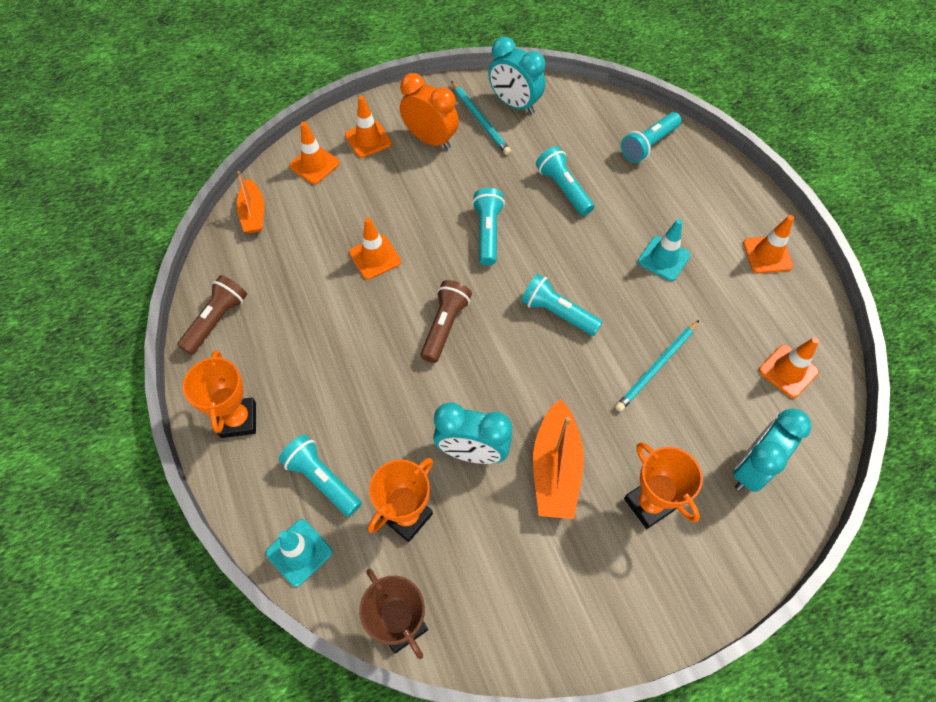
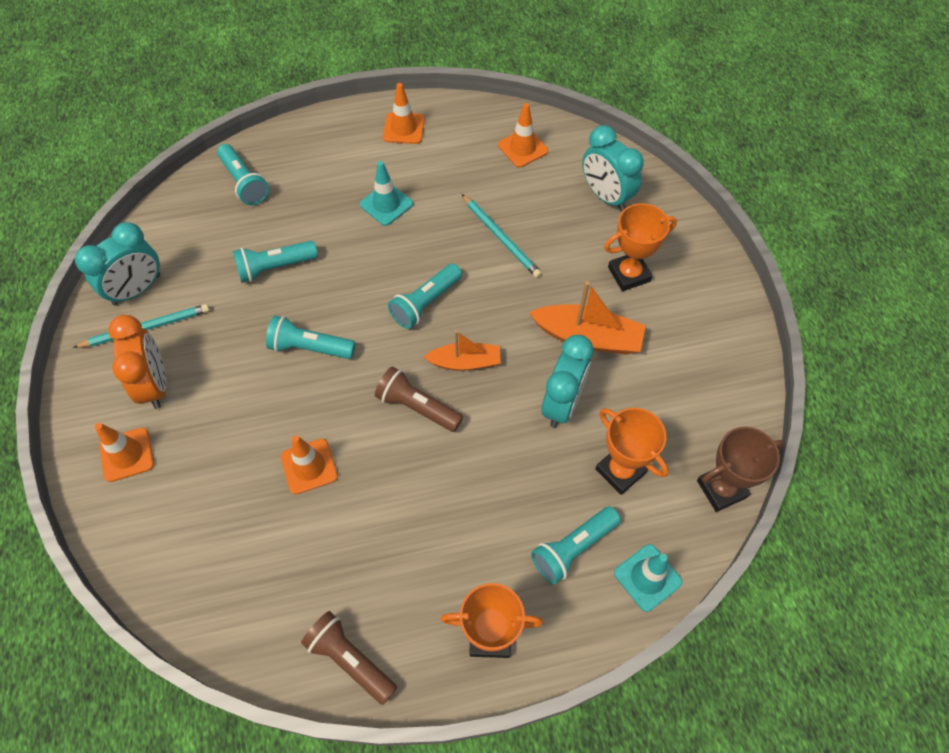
camera: 80 degrees left, 0 degrees up
orange boat [237,171,264,233] -> orange boat moved to [424,330,501,371]
orange traffic cone [289,122,340,184] -> none
orange clock [400,73,459,150] -> orange clock turned 120 degrees clockwise [108,315,167,409]

